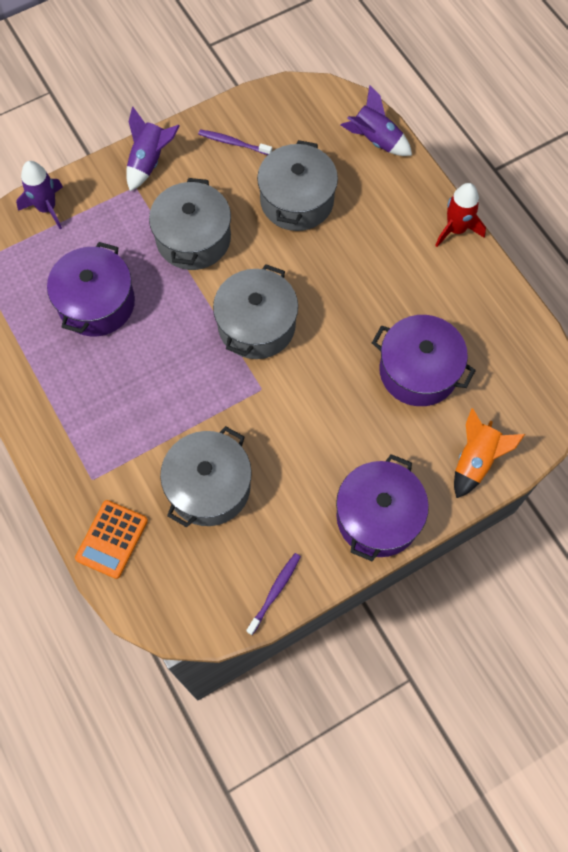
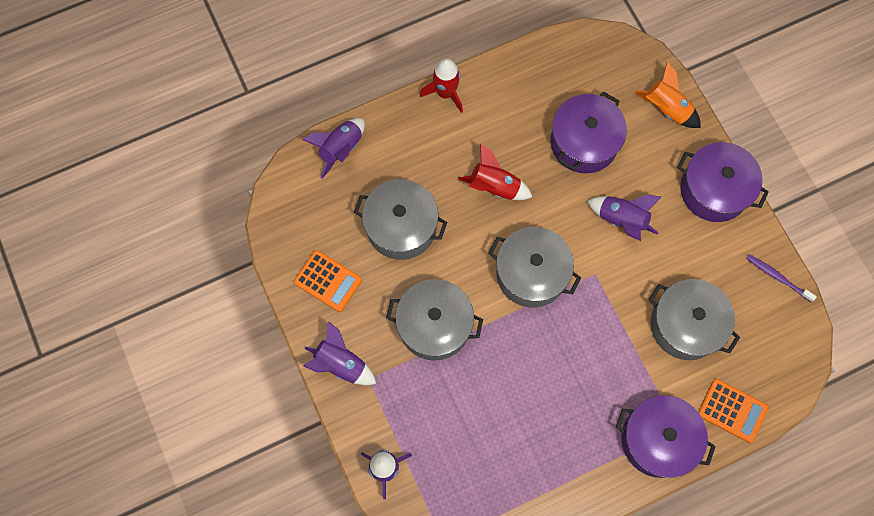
camera: 85 degrees left, 5 degrees up
purple pot [47,242,135,336] -> purple pot moved to [616,395,716,478]
purple toothbrush [198,130,272,155] -> orange calculator [294,250,362,312]
none -> red rocket [458,144,532,200]
none -> purple rocket [587,194,661,241]

